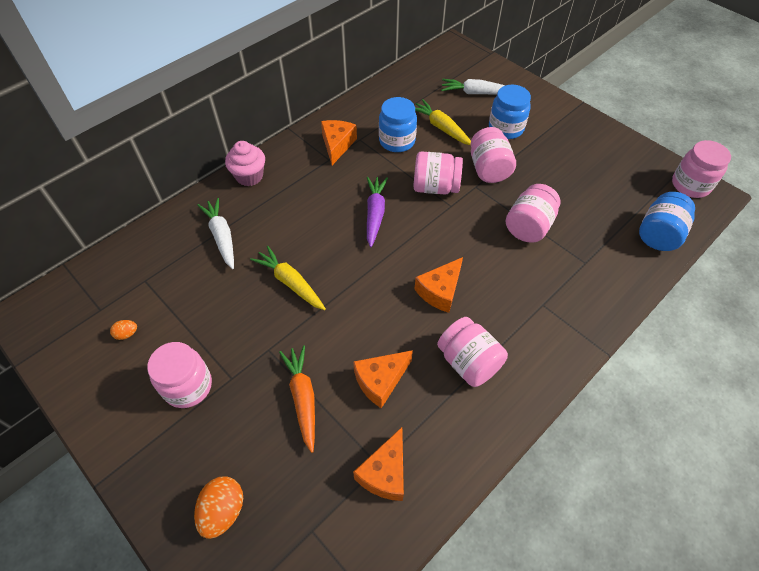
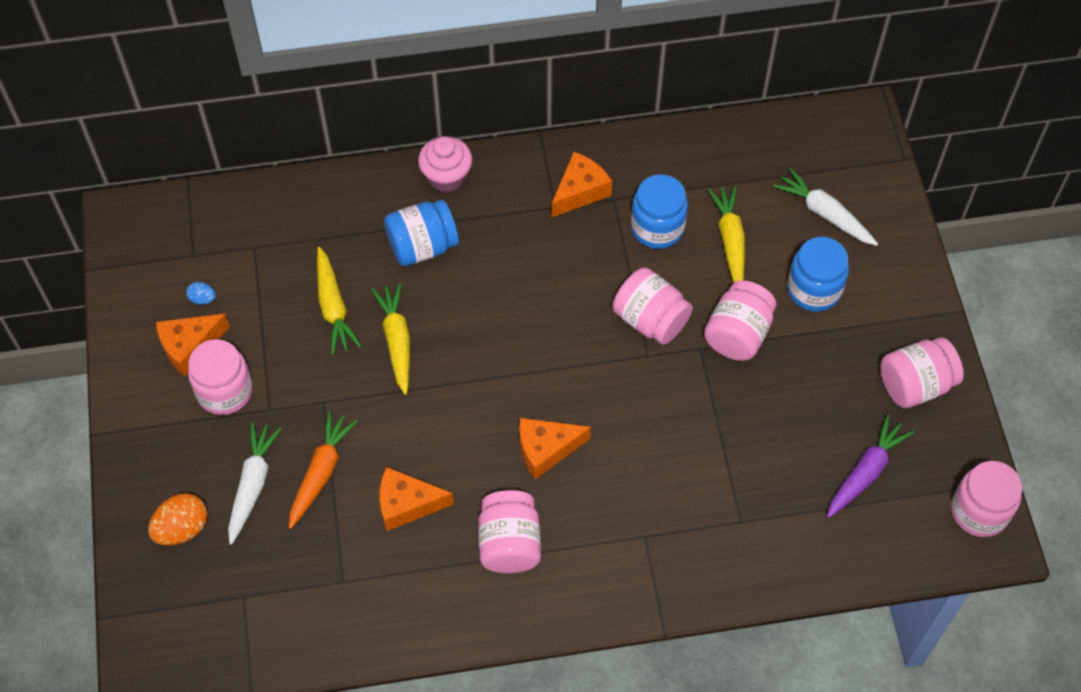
camera: 35 degrees right, 5 degrees up
orange egg [110,320,137,340] -> blue egg [186,282,216,305]
white carrot [197,198,234,269] -> white carrot moved to [228,422,282,544]
orange cheese [353,427,404,501] -> orange cheese moved to [156,314,230,376]
purple carrot [367,177,388,247] -> purple carrot moved to [827,415,914,518]
pink jar [506,184,560,243] -> pink jar moved to [880,337,964,408]
blue jar [639,192,695,251] -> blue jar moved to [384,200,459,266]
none -> yellow carrot [317,247,361,355]

